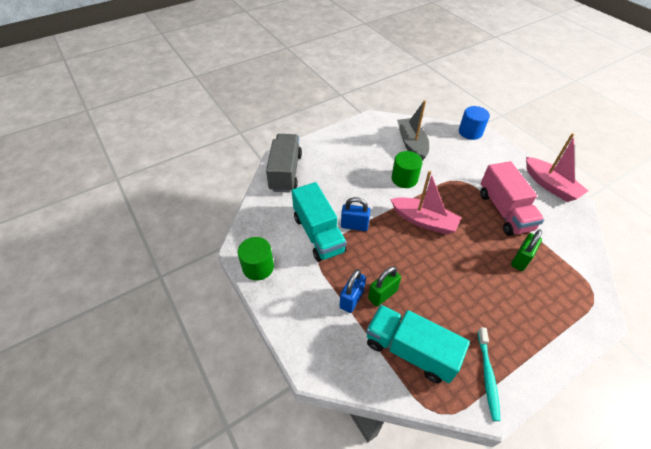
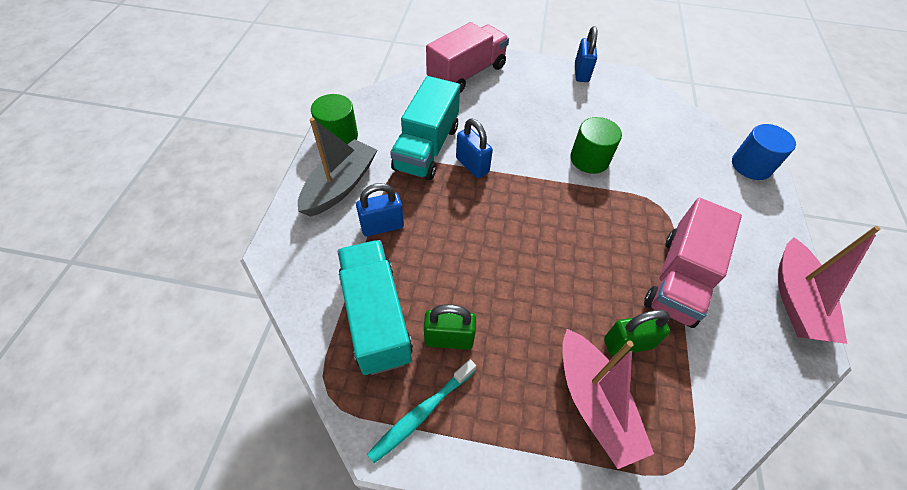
camera: 40 degrees right, 5 degrees up
grey truck [266,134,302,193] -> pink truck [426,22,509,93]
green padlock [368,266,401,307] -> green padlock moved to [424,304,476,350]
pink boat [390,171,461,234] -> pink boat moved to [562,329,654,469]
grey boat [397,100,429,161] -> grey boat moved to [298,118,377,217]
none -> blue padlock [575,26,597,82]

